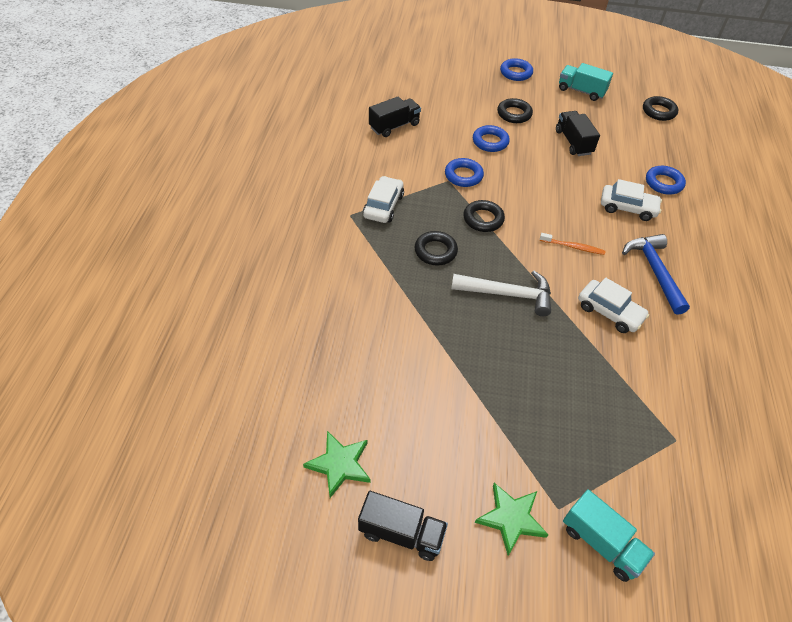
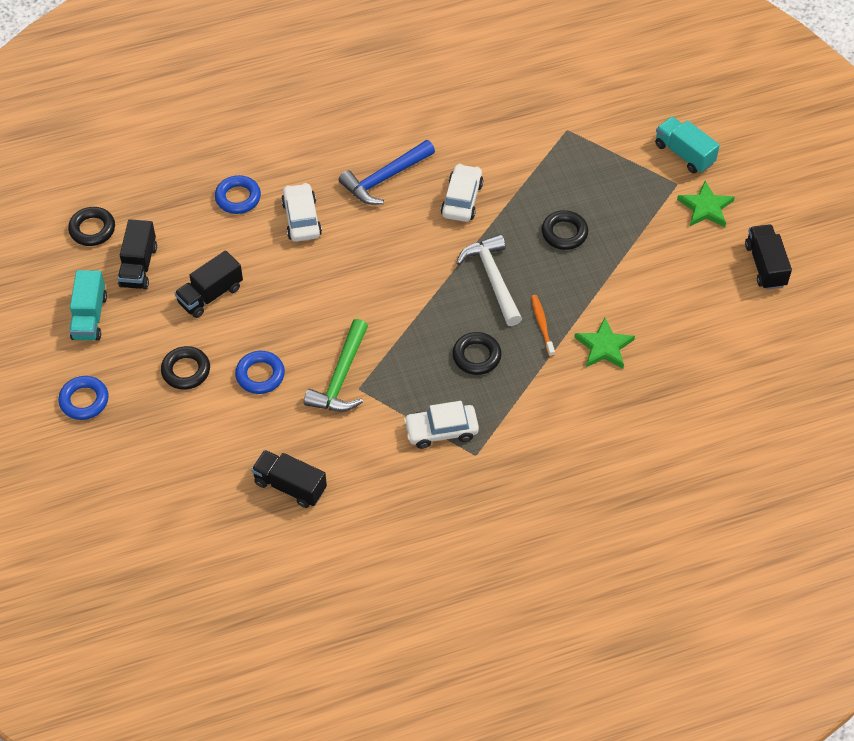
camera: 115 degrees left, 5 degrees up
green star [303,431,370,498] -> green star moved to [574,317,635,369]
blue ring [445,158,484,187] -> green hammer [304,319,368,412]
black ring [463,200,505,232] -> black ring moved to [542,210,588,250]
orange toothbrush [540,233,605,255] -> orange toothbrush moved to [531,295,555,357]
turquoise truck [563,489,655,582] -> turquoise truck turned 60 degrees counterclockwise [655,117,720,173]
none -> black truck [118,219,157,289]

